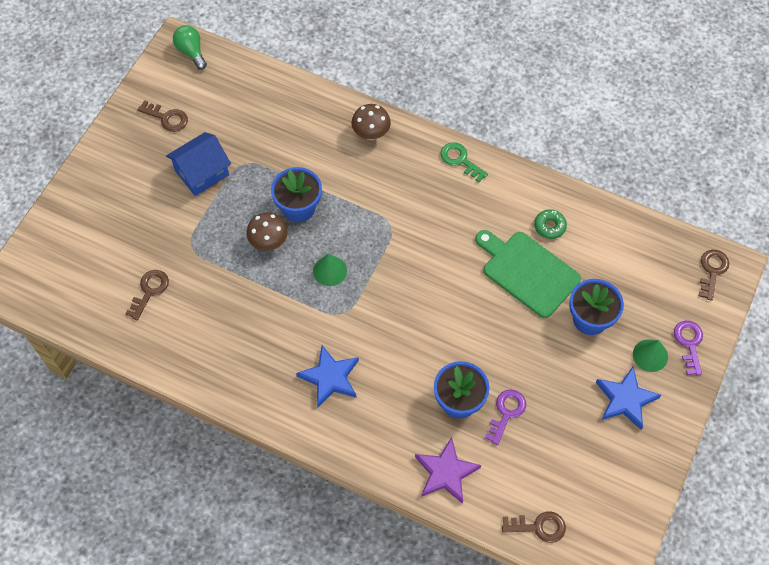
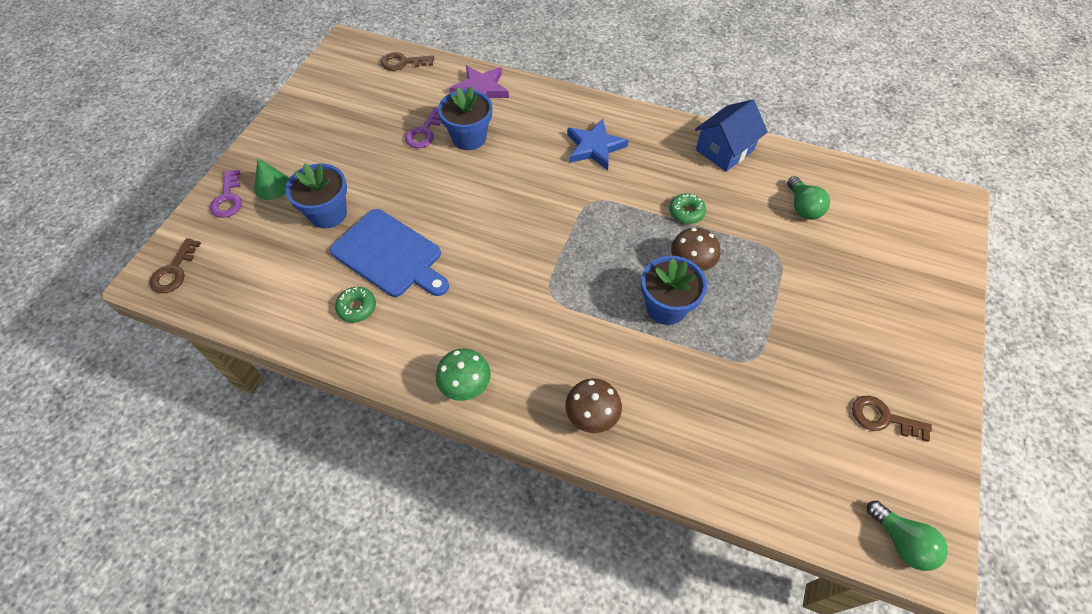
camera: 175 degrees right, 5 degrees down
brown key [125,270,169,320] -> green light bulb [787,176,830,220]
blue house [166,132,231,196] -> blue house moved to [695,99,768,172]
green cone [313,254,347,286] -> none
green key [440,142,488,182] -> green mushroom [436,348,491,401]
green cutting board [475,230,581,318] -> blue cutting board [330,209,449,297]
blue star [596,367,661,430] -> none
none -> green donut [669,193,706,224]

